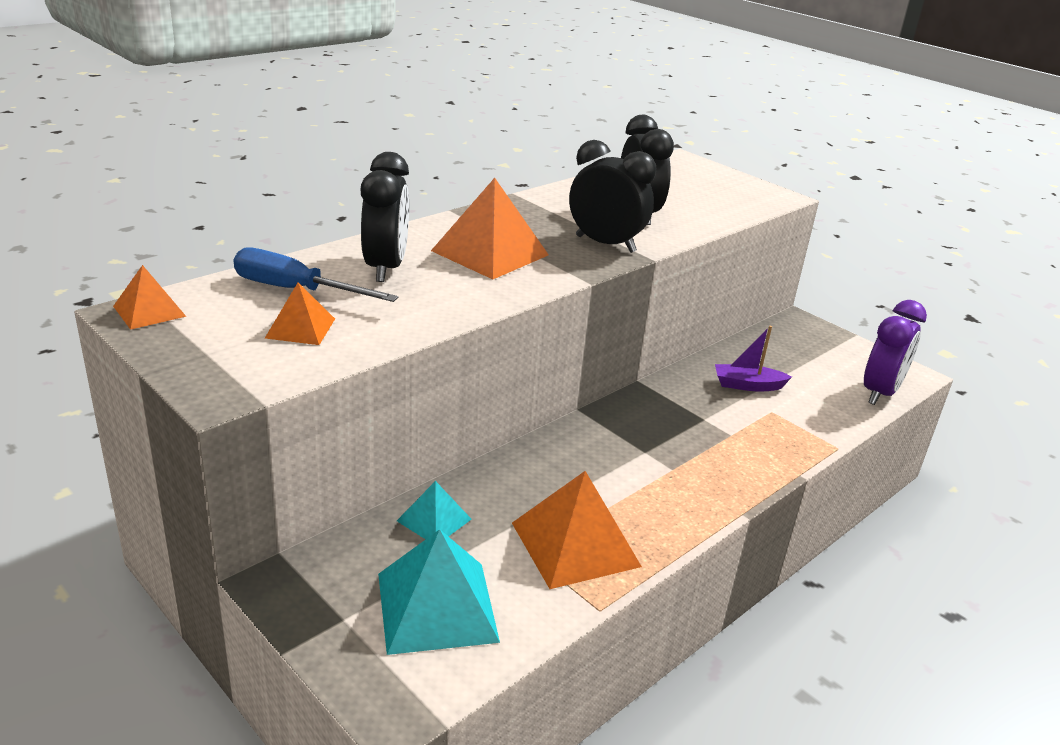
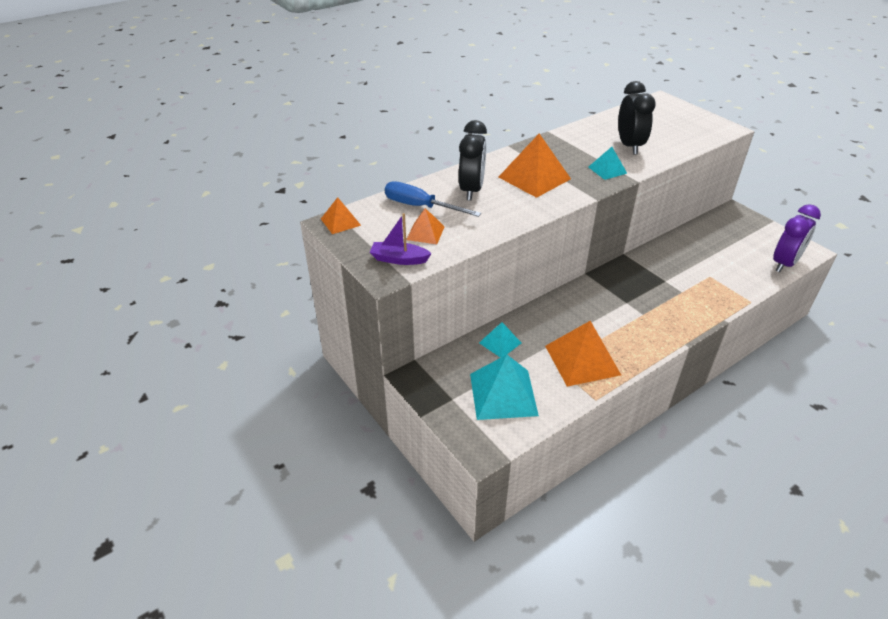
camera: 10 degrees right, 10 degrees up
black clock [569,140,656,253] -> turquoise pyramid [589,147,627,180]
purple boat [715,326,792,391] -> purple boat moved to [370,213,432,265]

